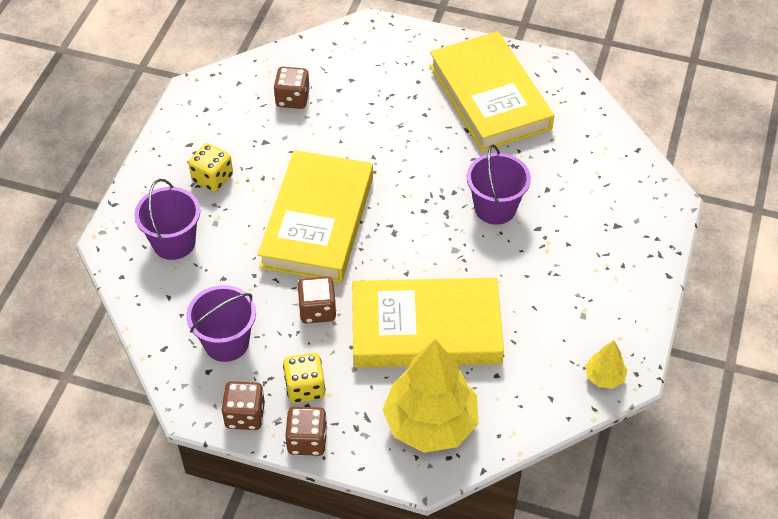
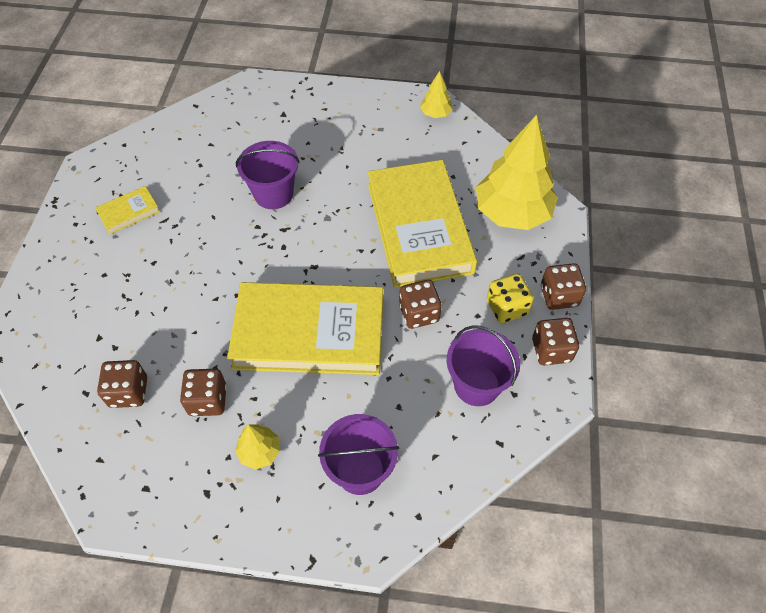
camera: 100 degrees left, 5 degrees up
yellow dice [188,143,233,192] -> yellow tree [235,424,280,470]
yellow book [429,31,554,152] -> yellow book [95,186,160,234], size x0.41
none -> brown dice [180,369,227,416]

